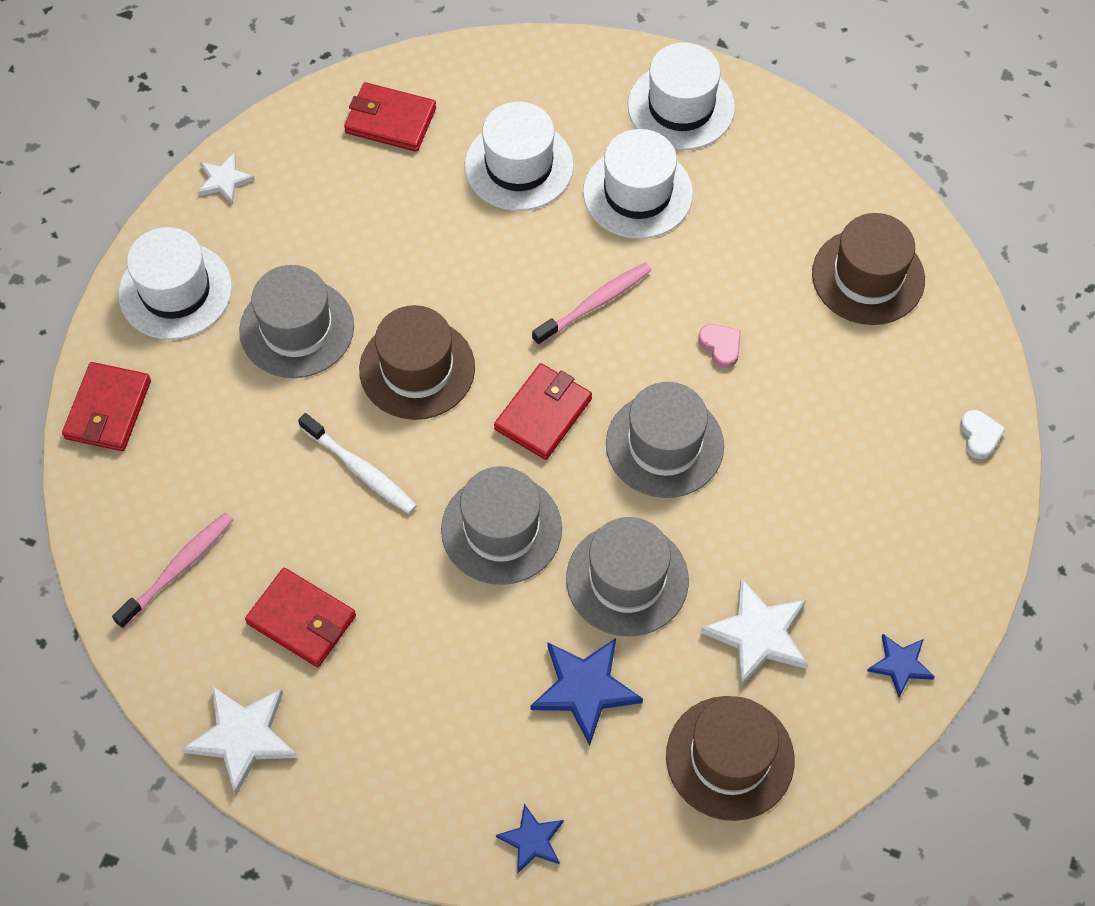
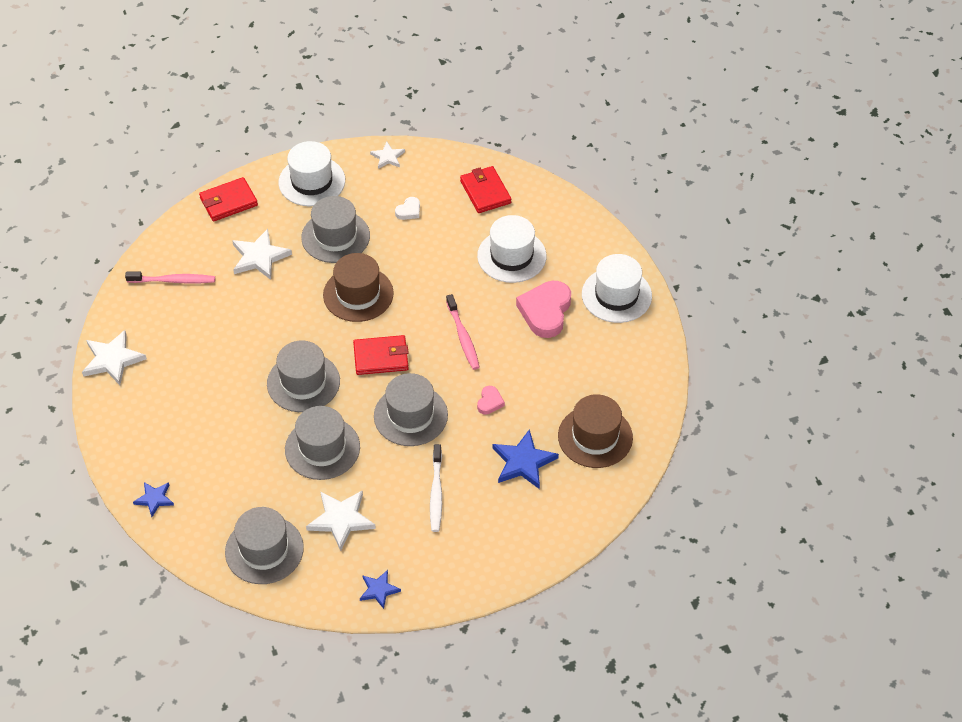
camera: 50 degrees right, 10 degrees down
red wallet [245,568,356,667] -> none
white toothbrush [298,413,417,514] -> white toothbrush moved to [430,444,442,532]
blue star [530,638,643,746] -> blue star moved to [492,429,559,489]
pink toothbrush [532,262,652,346] -> pink toothbrush turned 60 degrees clockwise [446,294,480,370]
white hat [583,129,693,239] -> pink heart [516,281,571,338]
brown hat [666,696,795,821] -> grey hat [225,507,304,584]
white heart [960,410,1006,459] -> white heart moved to [395,197,420,220]
none -> white star [232,229,292,280]

